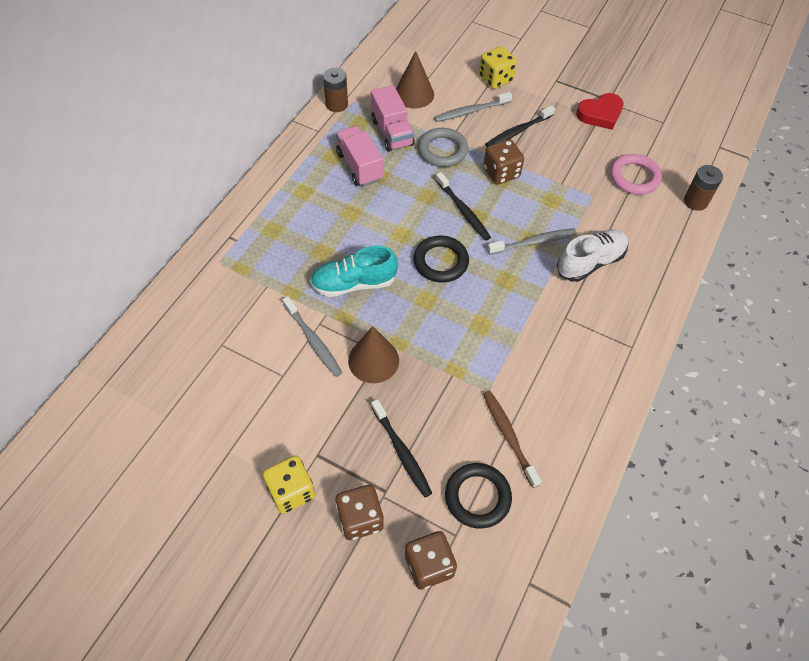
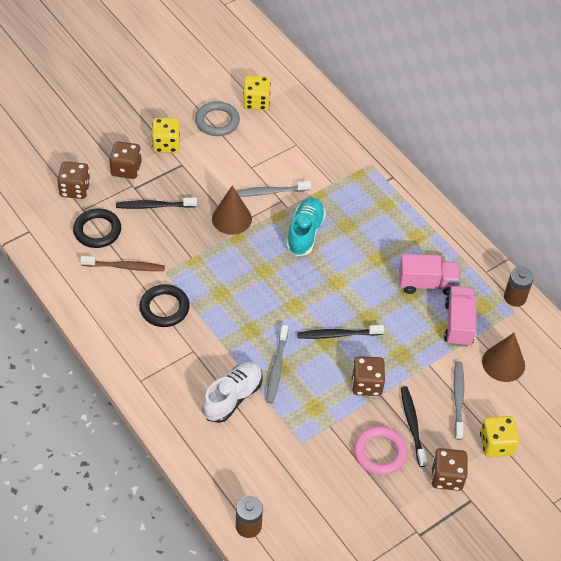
camera: 115 degrees right, 5 degrees down
pink truck [371,85,414,152] -> pink truck turned 90 degrees clockwise [444,286,476,347]
black ring [414,235,469,283] -> black ring moved to [139,284,190,327]
grey ring [418,128,468,167] -> grey ring moved to [195,101,240,136]
white shoe [557,229,628,282] -> white shoe turned 135 degrees counterclockwise [202,362,263,423]
red heart [576,93,624,130] -> none
pink ring [610,154,662,195] -> pink ring moved to [354,426,408,475]
none -> yellow dice [243,76,271,110]
none -> brown dice [431,448,468,491]

